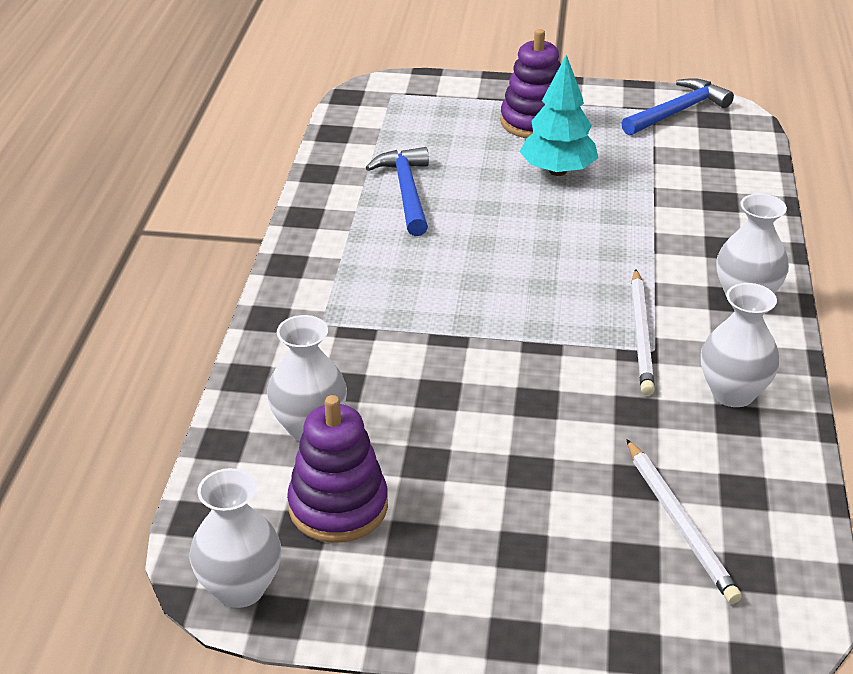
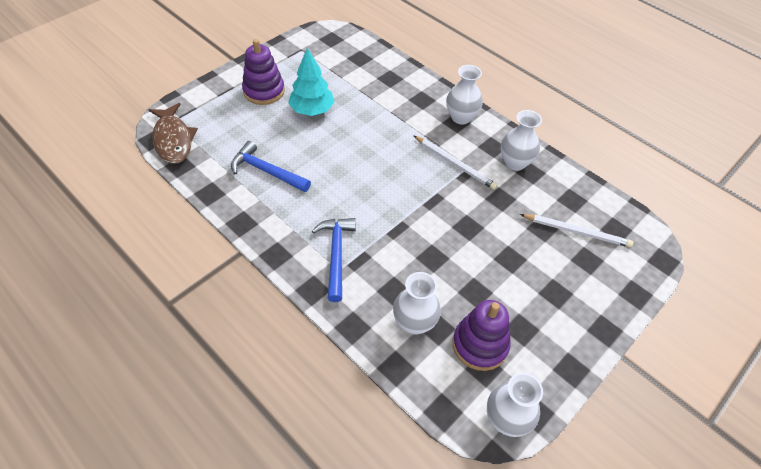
camera: 55 degrees left, 15 degrees up
blue hammer [622,78,734,136] -> blue hammer moved to [312,218,356,302]
none -> brown fish [148,103,198,164]

